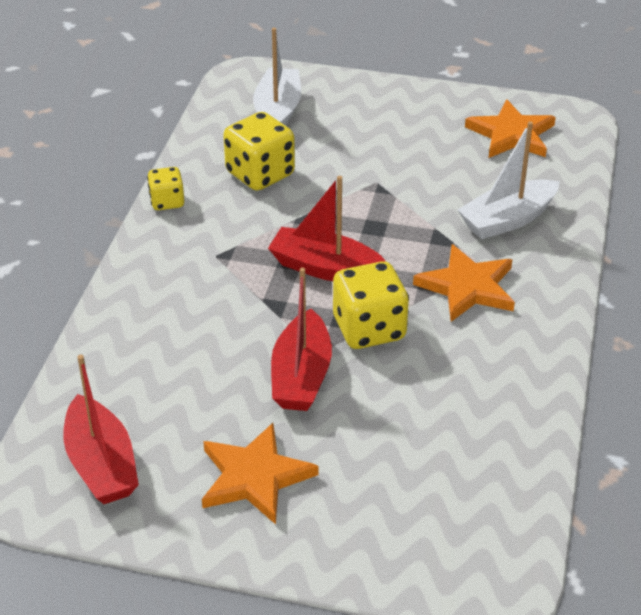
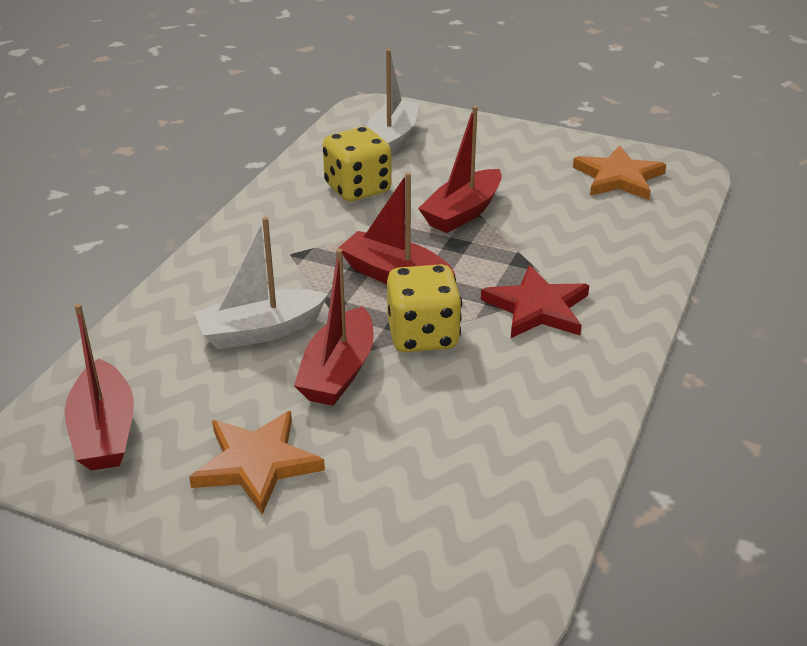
camera: 10 degrees right, 5 degrees down
yellow dice [147,167,184,210] -> none
orange star [413,244,515,322] -> red star [481,265,589,338]
white boat [457,121,560,240] -> white boat moved to [194,217,328,349]
none -> red boat [418,106,502,233]

